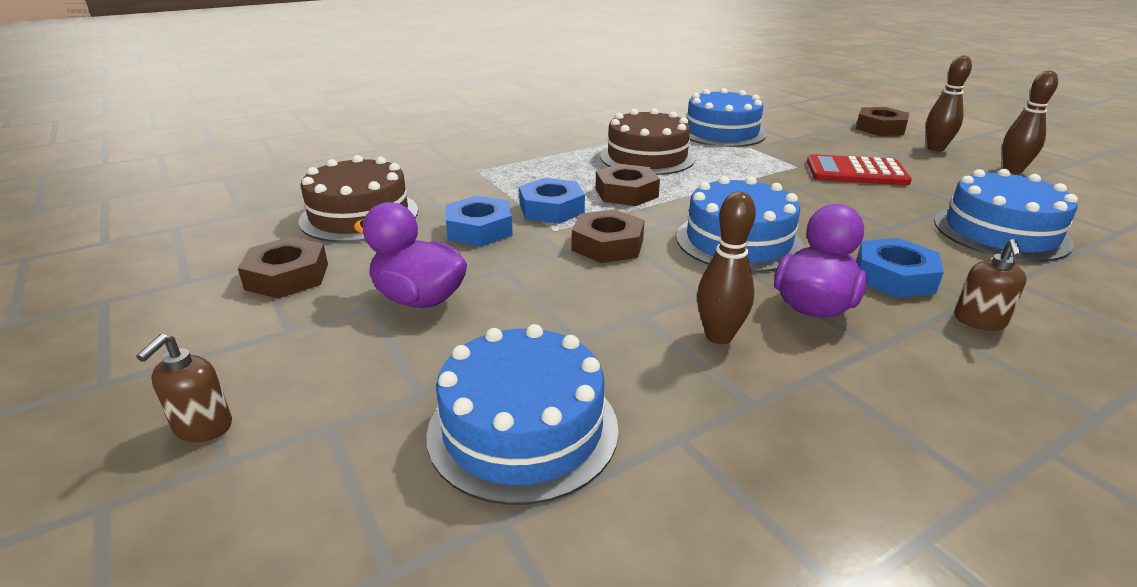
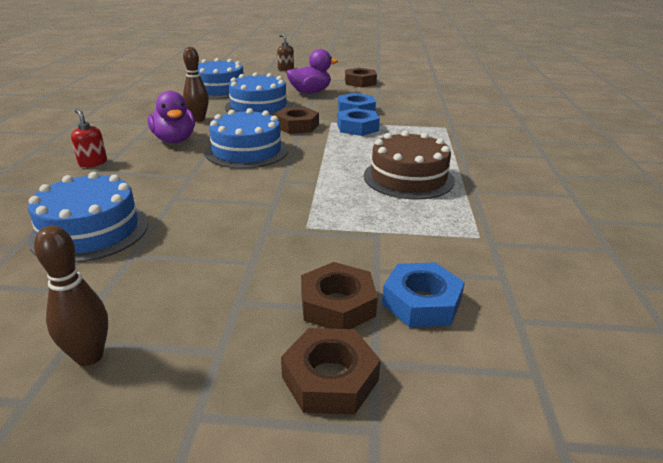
camera: 125 degrees right, 0 degrees up
brown cake [299,155,418,242] -> none
brown nut [595,164,660,206] -> brown nut moved to [301,262,378,329]
blue cake [687,88,767,147] -> blue cake moved to [225,72,292,116]
red calculator [807,154,912,185] -> none
blue nut [856,238,944,298] -> blue nut moved to [382,263,465,327]
brown bowling pin [926,55,972,151] -> none
brown soap dispenser [954,239,1027,331] -> red soap dispenser [71,109,107,167]

